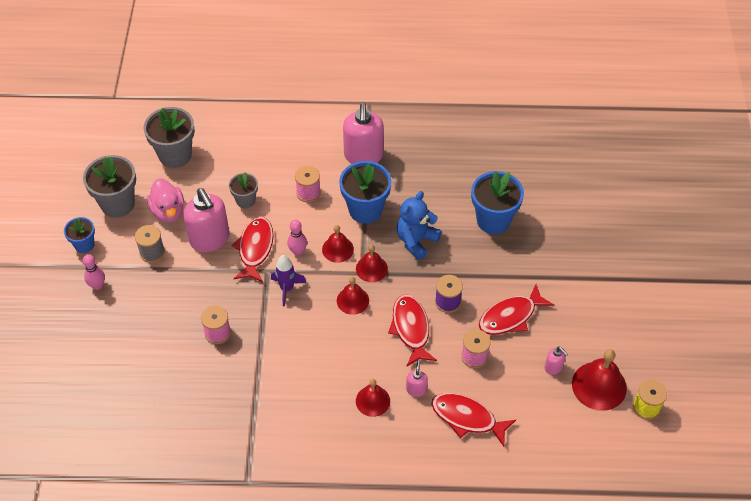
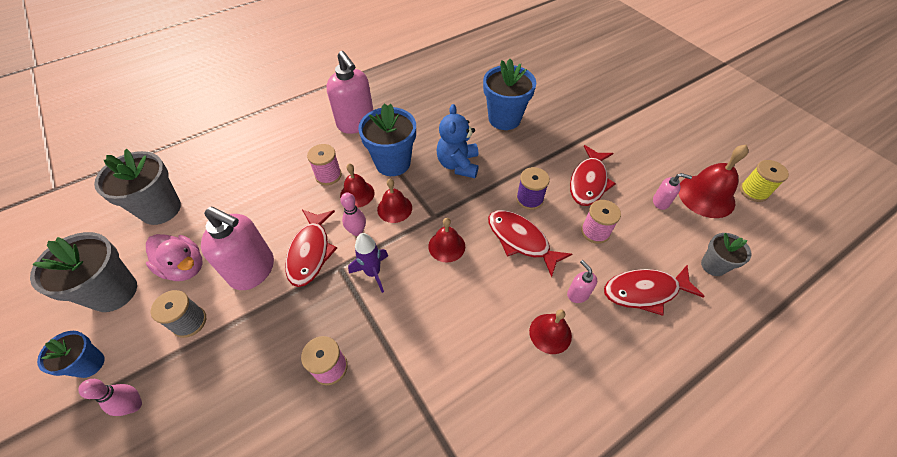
camera: 35 degrees left, 0 degrees up
grey flower pot [229,172,258,208] -> grey flower pot moved to [701,233,752,276]
red fish [232,217,274,282] -> red fish turned 150 degrees counterclockwise [285,210,337,287]
red bell [356,245,388,282] -> red bell moved to [340,164,374,208]

